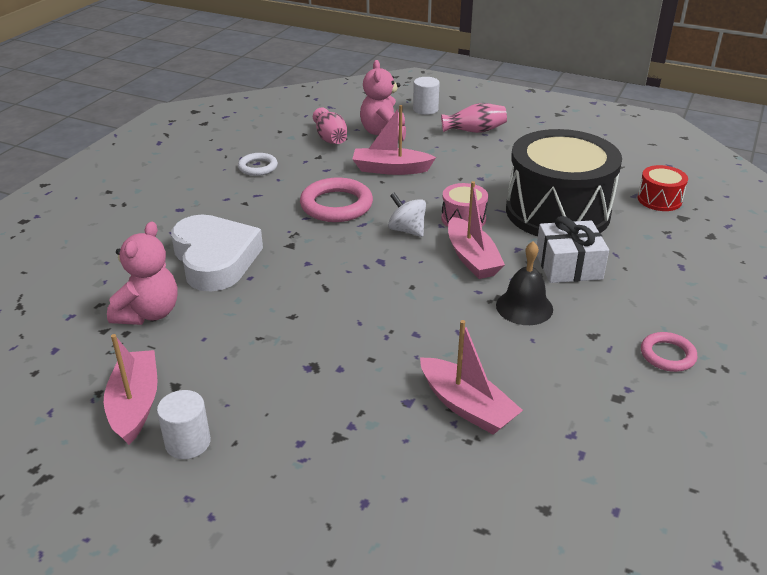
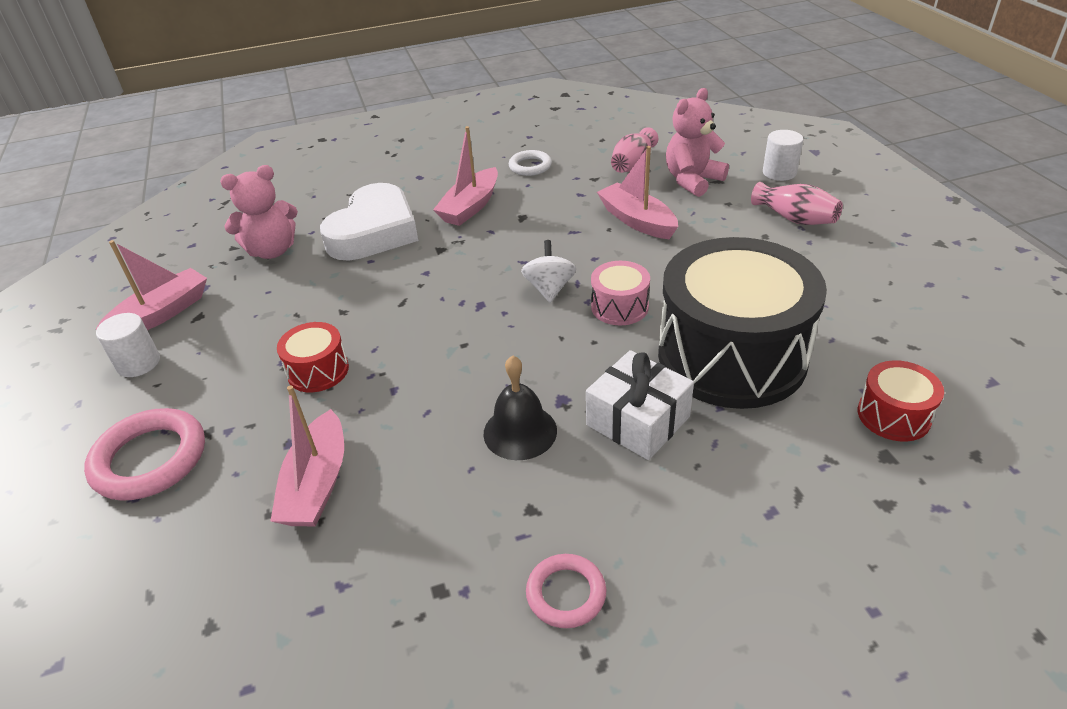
camera: 50 degrees right, 5 degrees up
pink ring [300,177,373,222] -> pink ring moved to [84,408,205,501]
pink boat [448,181,505,279] -> pink boat moved to [433,126,498,226]
none -> red drum [277,322,349,392]

